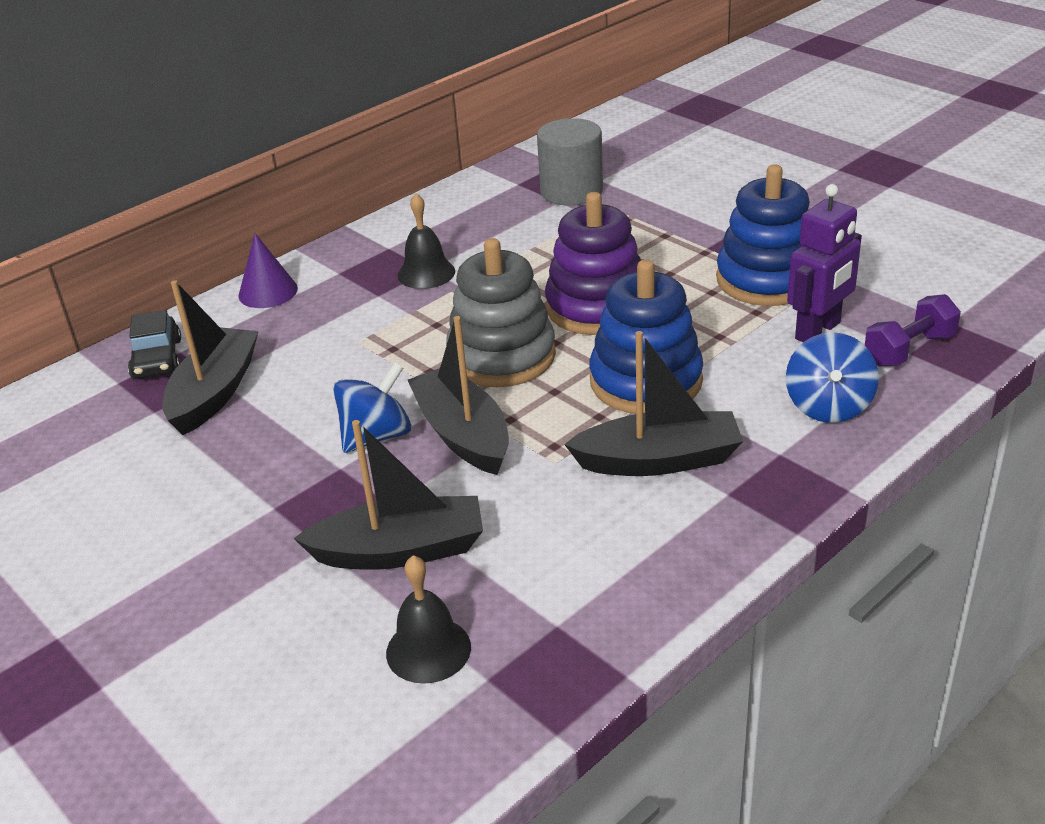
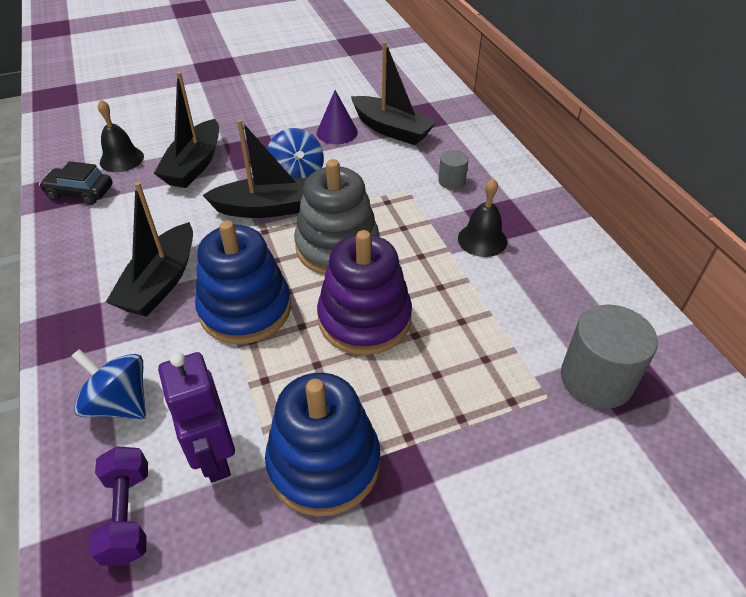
camera: 110 degrees right, 10 degrees up
black car [128,310,181,380] -> black car moved to [39,161,113,205]
purple cone [238,233,298,308] -> purple cone moved to [317,90,358,144]
none -> grey cylinder [438,150,469,189]

